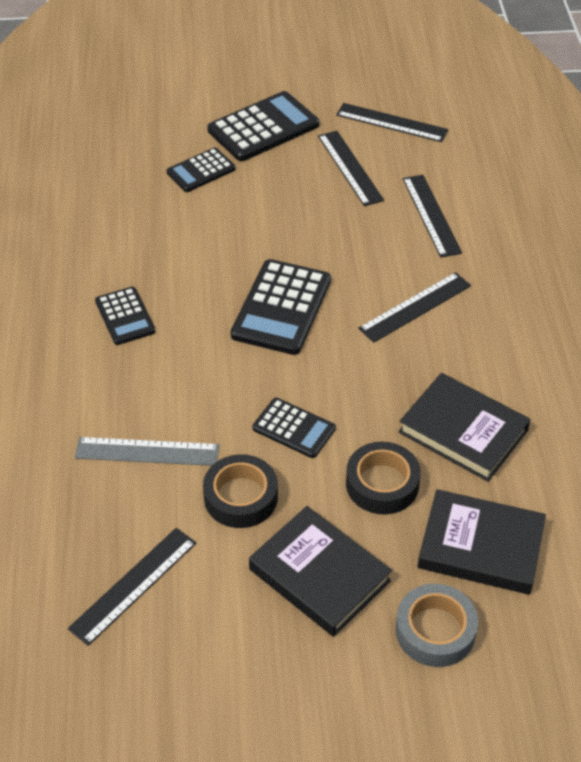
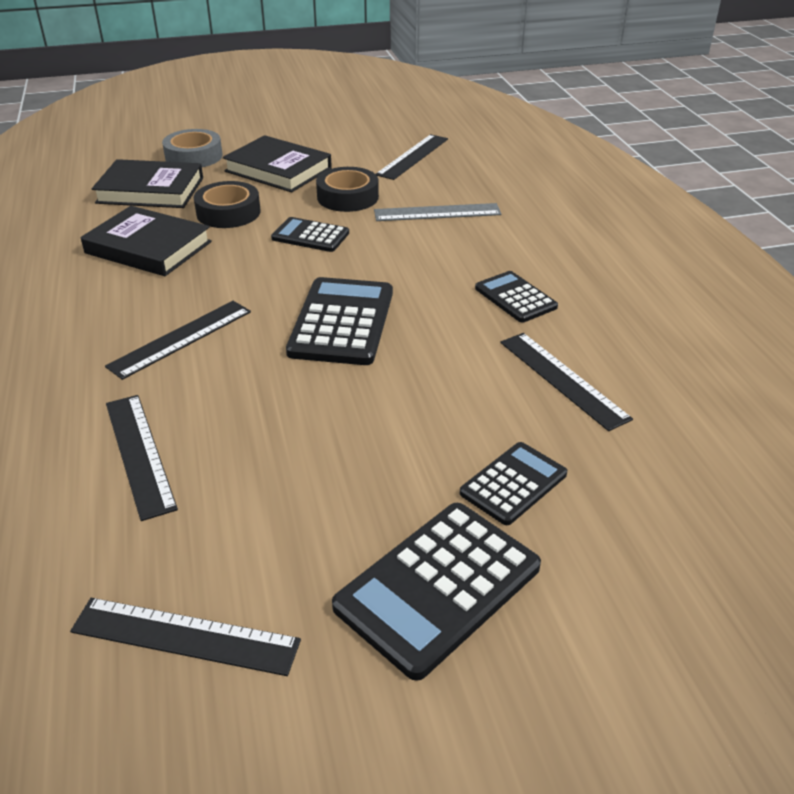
camera: 170 degrees right, 10 degrees down
black ruler [318,131,384,206] -> black ruler moved to [500,333,633,431]

